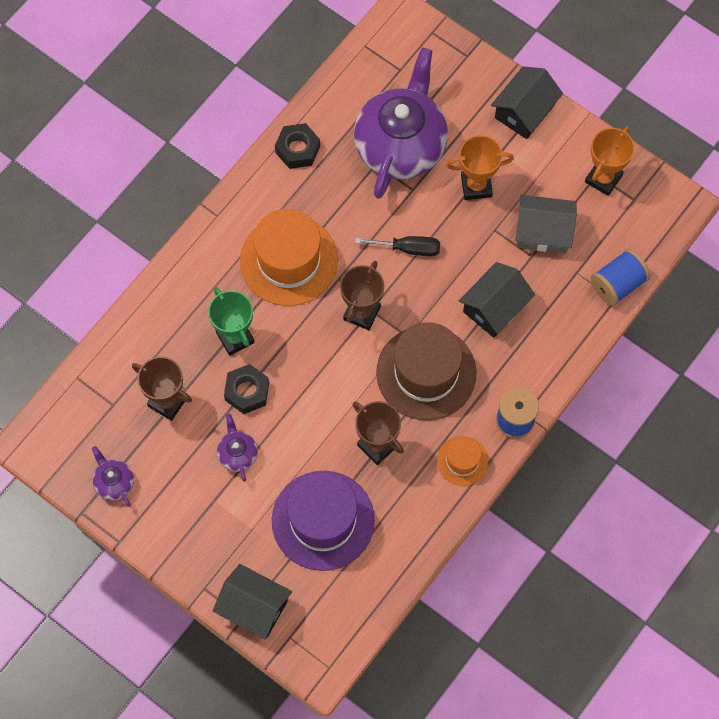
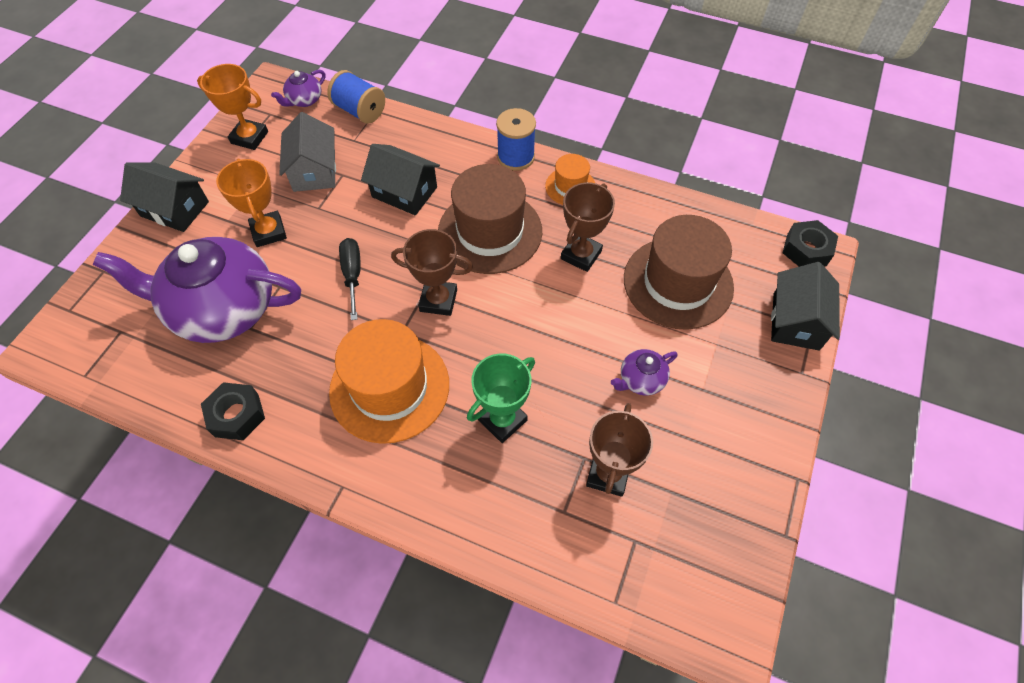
camera: 105 degrees left, 10 degrees down
purple teapot [92,446,134,507] -> purple teapot moved to [271,70,325,107]
black nut [224,364,269,414] -> black nut moved to [783,220,838,267]
purple hat [272,471,375,571] -> brown hat [624,215,734,330]

